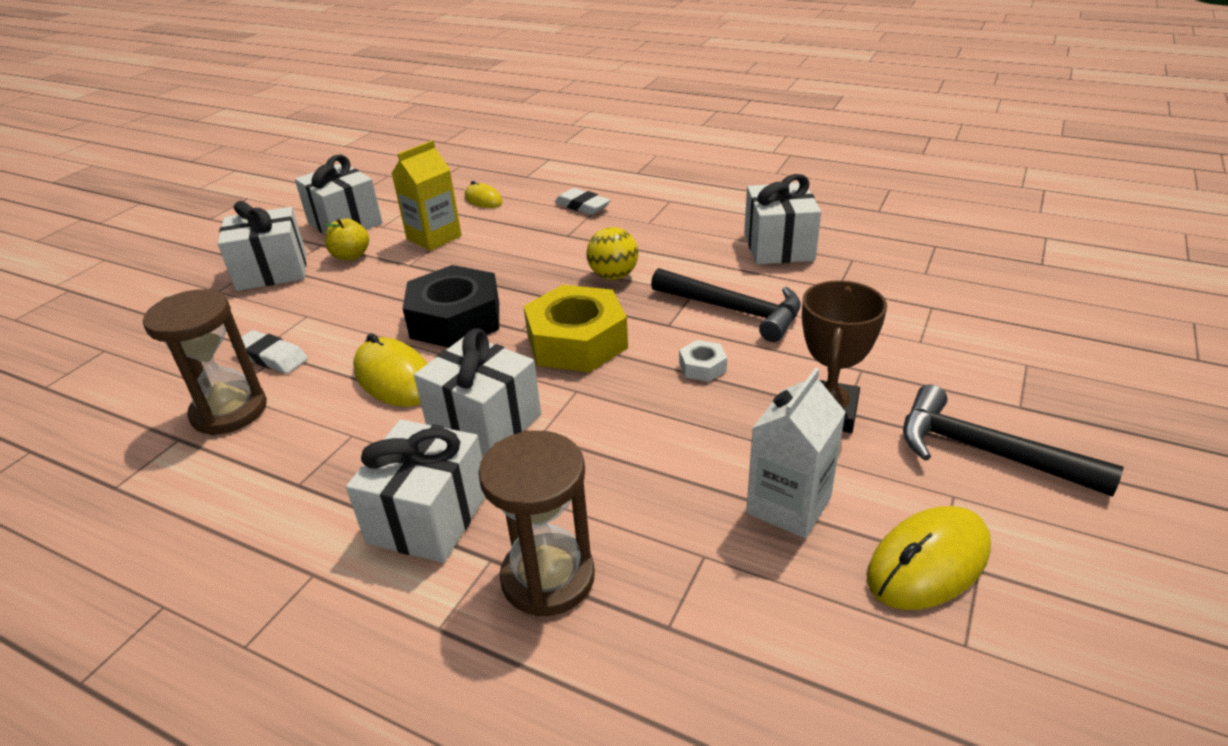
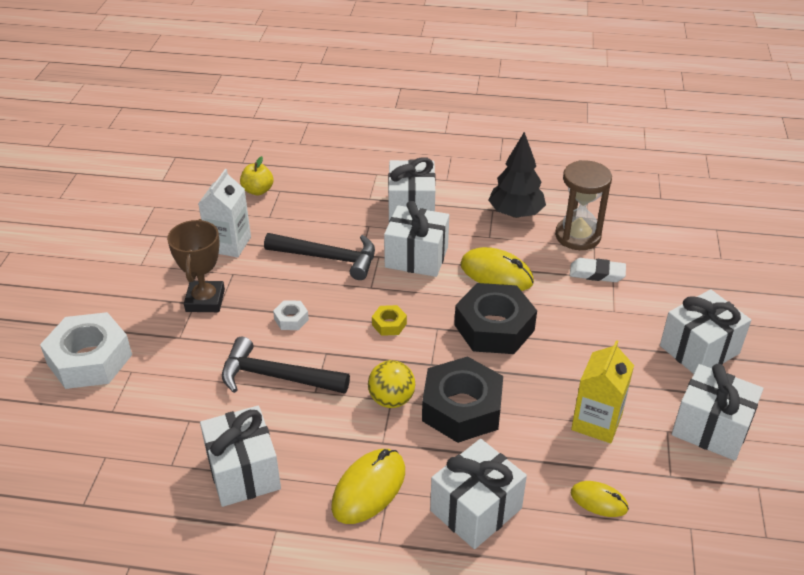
camera: 160 degrees right, 5 degrees up
yellow apple [324,218,369,261] -> yellow apple moved to [240,156,273,195]
brown hourglass [478,431,595,617] -> none
yellow nut [524,285,628,372] -> yellow nut [372,305,407,336], size x0.44
white eraser [555,188,611,215] -> white gift [430,439,527,549]
yellow mouse [867,506,991,610] -> yellow mouse moved to [331,449,405,524]
black hammer [903,384,1124,497] -> black hammer moved to [264,233,375,280]
none -> white nut [40,312,132,389]
none -> black nut [422,356,503,443]
none -> black tree [488,132,546,218]

